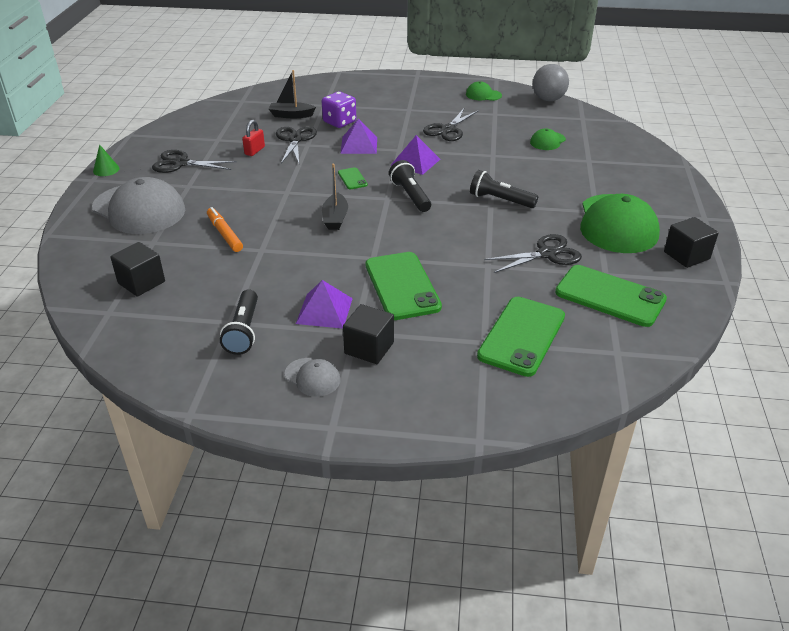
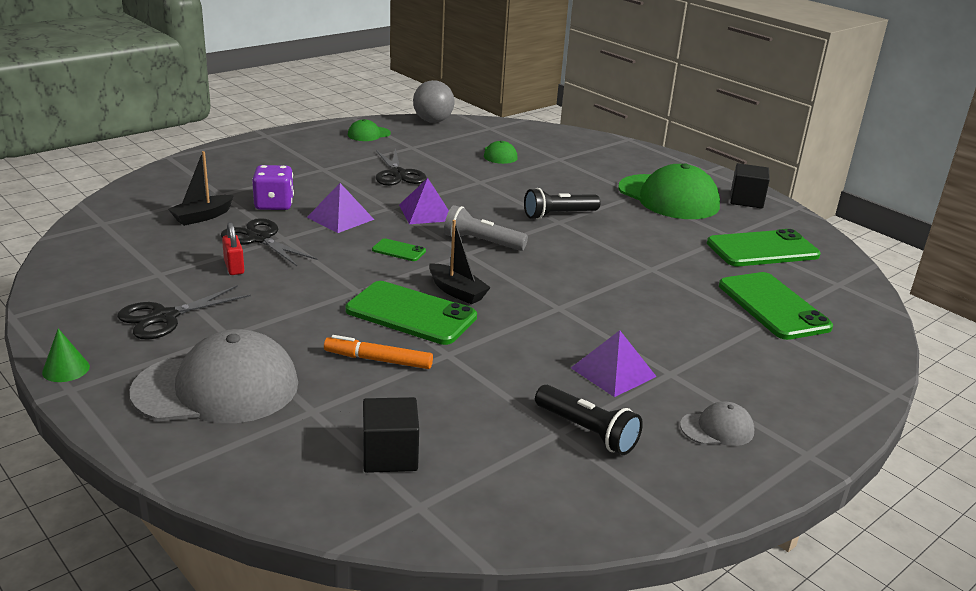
camera: 50 degrees left, 10 degrees down
black cube [343,304,394,364] -> none
green phone [365,252,442,320] -> green phone moved to [346,281,477,345]
black flashlight [389,160,431,212] -> grey flashlight [444,205,528,251]
black scissors [484,234,582,273] -> none

